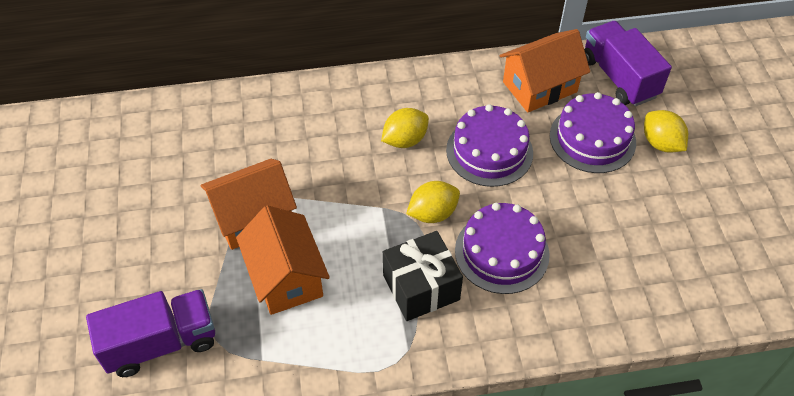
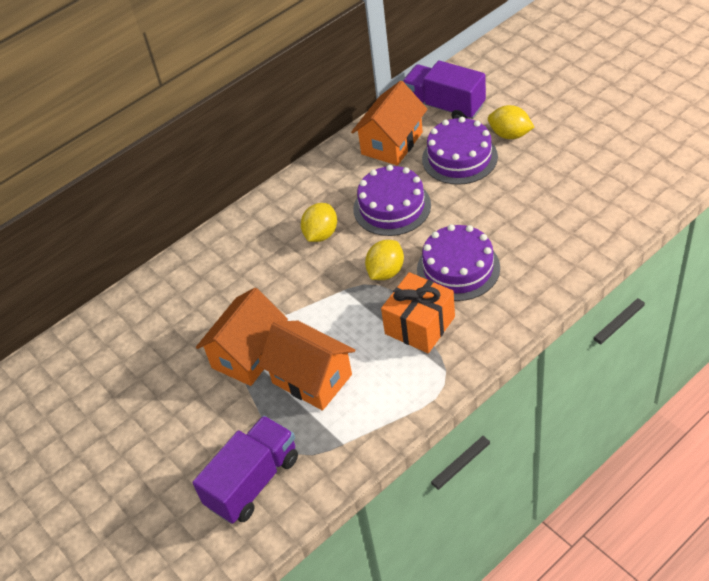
camera: 25 degrees left, 5 degrees down
black gift [383,231,463,321] -> orange gift [381,272,455,353]

